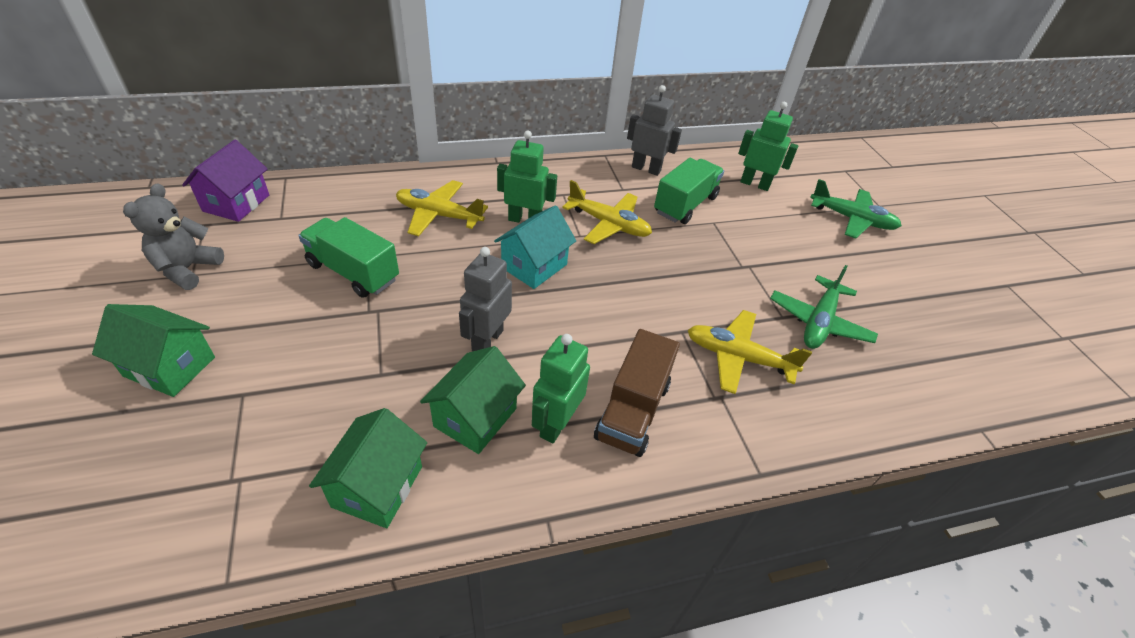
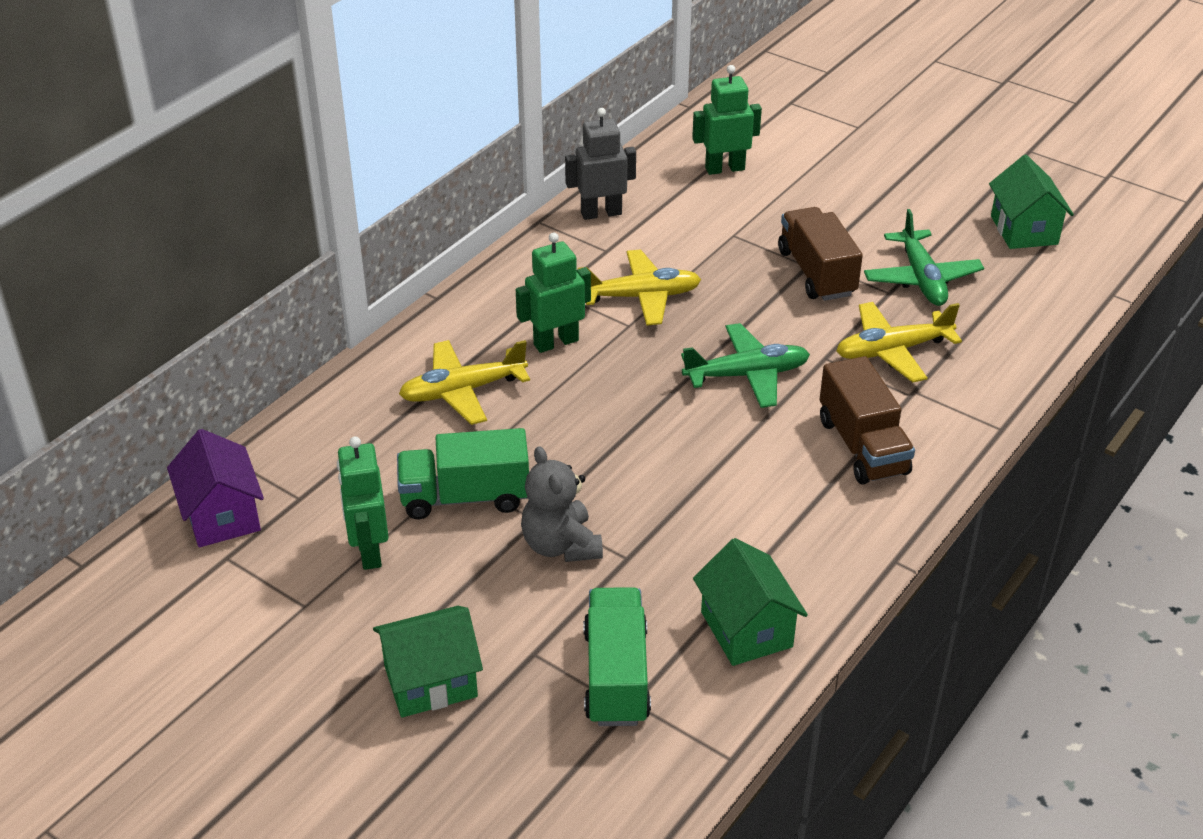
camera: 35 degrees left, 5 degrees down
grey teddy bear [123,183,224,290] -> grey teddy bear moved to [521,446,603,562]
green house [420,346,526,454] -> green house moved to [989,155,1074,249]
grey robot [459,247,512,351] -> none
turquoise house [494,205,576,289] -> none
green robot [532,334,590,443] -> green robot moved to [337,436,389,570]
green truck [654,158,724,224] -> green truck moved to [583,587,651,726]
green plane [810,179,902,239] -> green plane moved to [681,323,810,408]
none -> brown truck [778,207,863,301]

